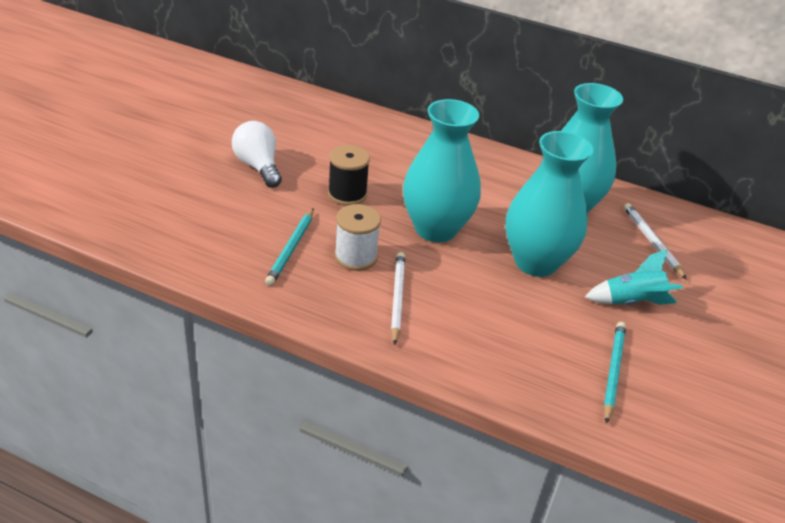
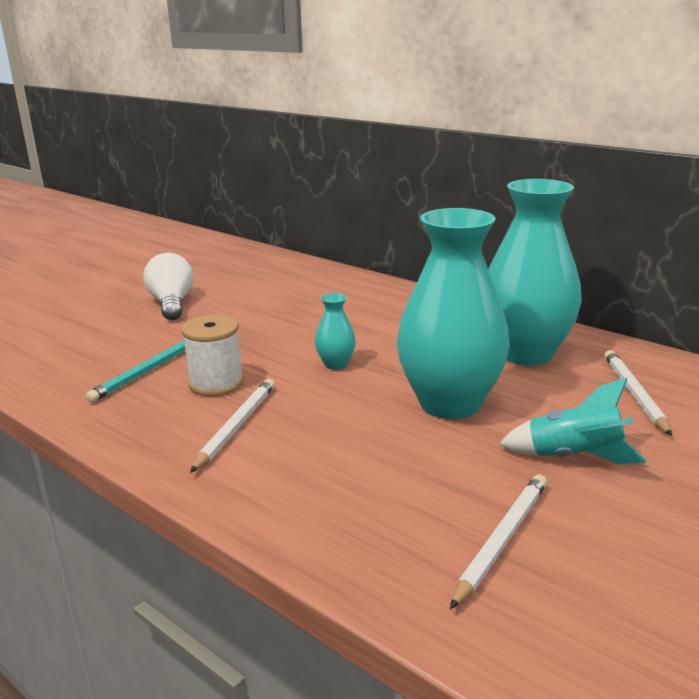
camera: 20 degrees right, 15 degrees down
black spool [328,145,370,206] -> none
turquoise vase [403,99,481,242] -> turquoise vase [315,293,356,370], size x0.42
turquoise pencil [603,322,626,424] -> white pencil [450,474,547,609]

